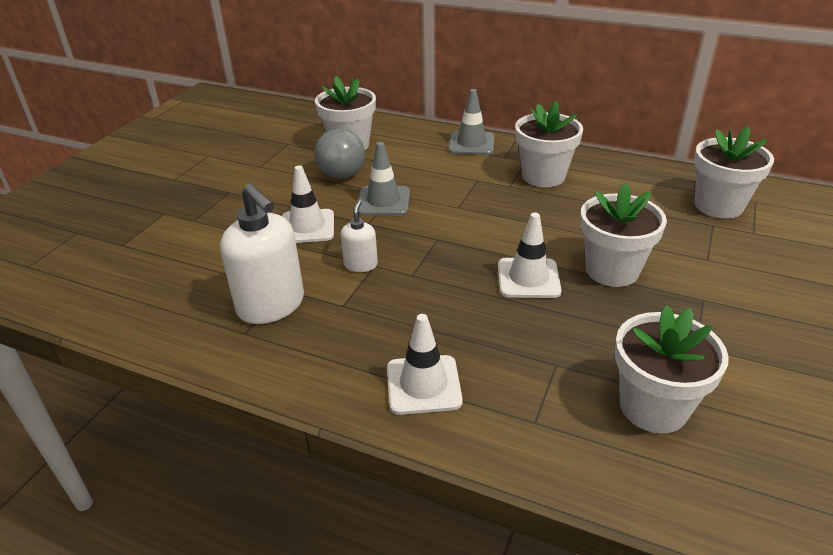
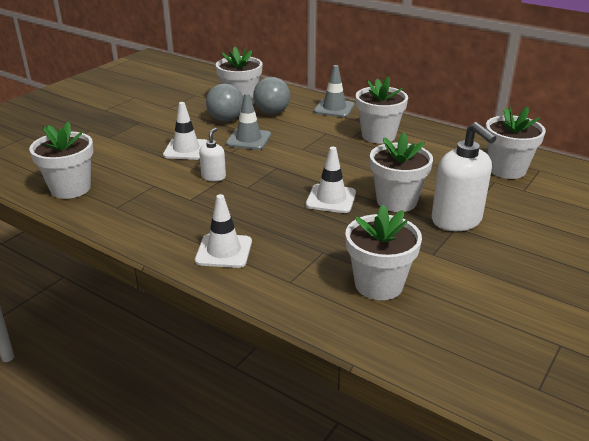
camera: 10 degrees right, 5 degrees down
white soap dispenser [220,184,304,324] -> white soap dispenser moved to [432,122,496,231]
none -> white flower pot [29,122,94,199]
none -> grey ball [253,77,290,114]

